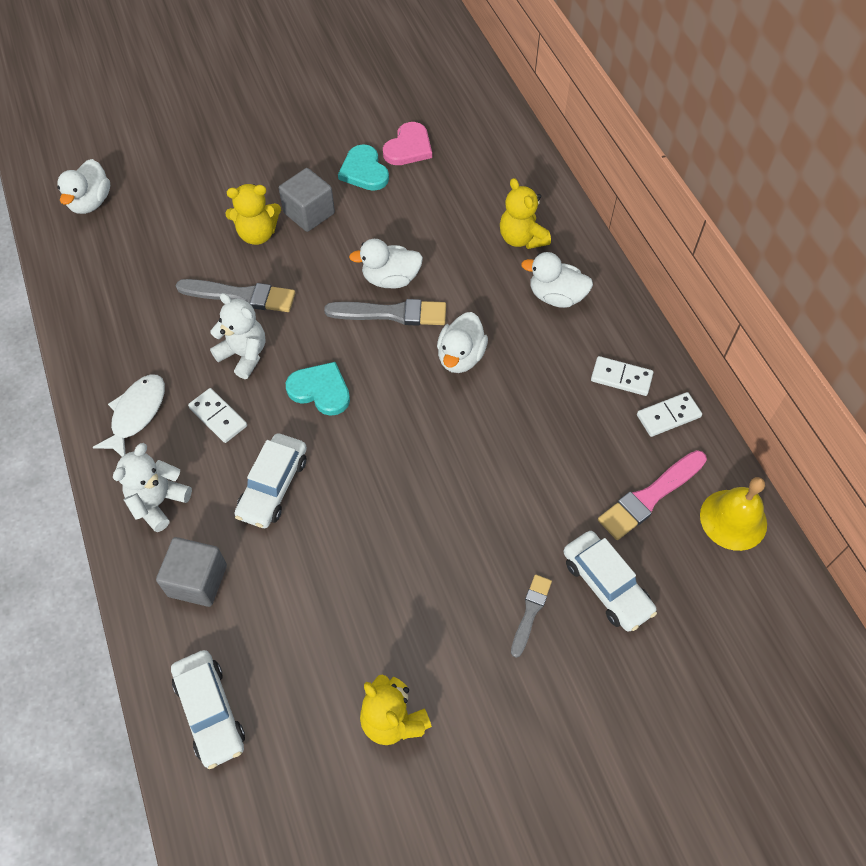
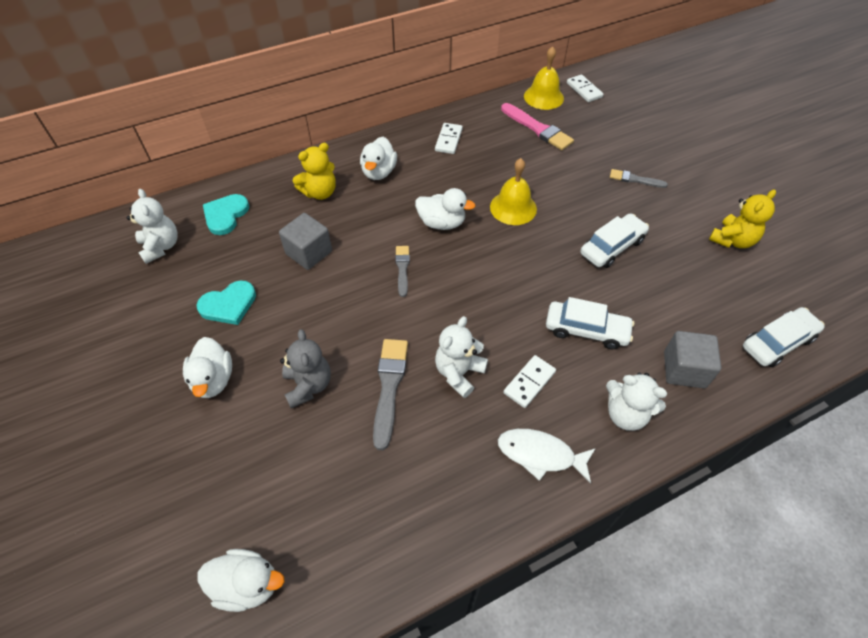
camera: 95 degrees left, 5 degrees down
yellow teddy bear [225,184,281,245] -> grey teddy bear [280,329,331,408]
grey cube [279,168,335,232] -> grey cube moved to [279,213,332,270]
turquoise heart [286,362,350,416] -> turquoise heart moved to [203,194,249,235]
grey brush [324,299,446,326] -> grey brush [395,246,410,297], size x0.60
white duck [349,239,423,288] -> white duck moved to [183,337,232,398]
pink heart [383,122,432,165] -> none
white car [563,531,657,632] -> white car moved to [581,213,649,268]
white domino [637,392,702,437] -> white domino moved to [567,74,604,102]
none -> white teddy bear [127,189,178,264]
none -> yellow bell [490,158,537,225]

